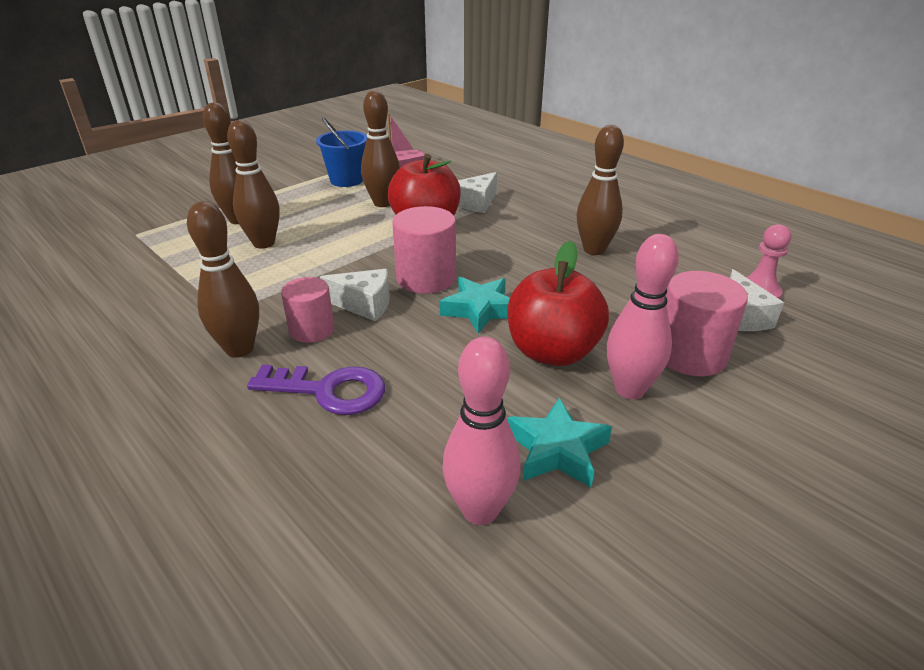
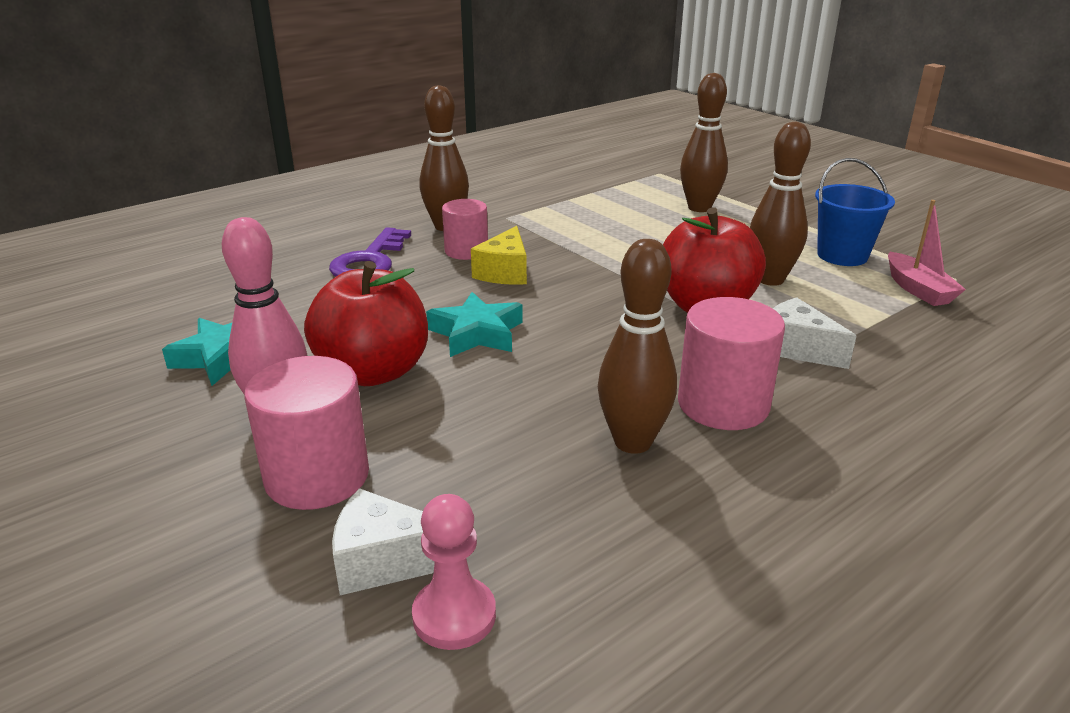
camera: 95 degrees right, 5 degrees down
brown bowling pin [227,120,280,249] -> none
white cheese [320,269,390,321] -> yellow cheese [471,226,527,285]
pink cylinder [392,206,456,294] -> pink cylinder moved to [678,297,785,430]
pink bowling pin [442,337,521,525] -> none

